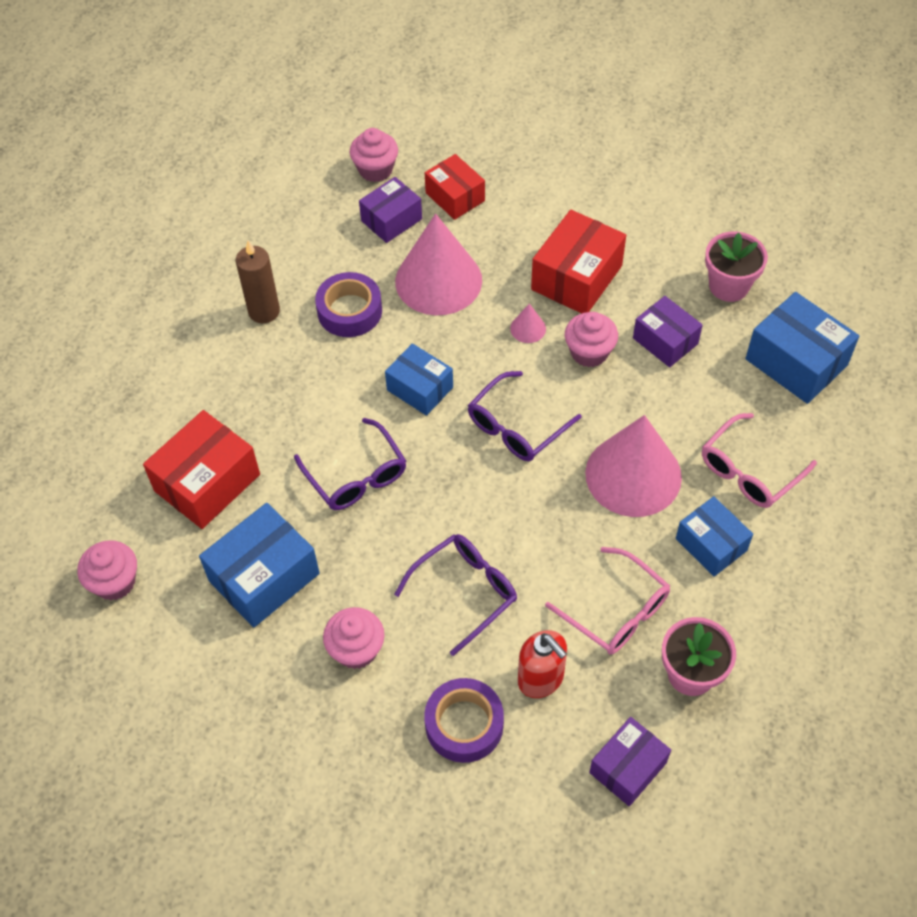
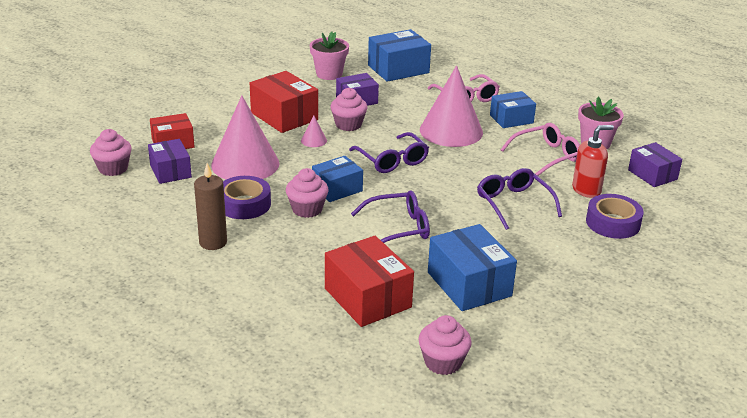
camera: 75 degrees left, 25 degrees down
pink cupcake [323,607,385,669] -> pink cupcake moved to [286,168,329,218]

